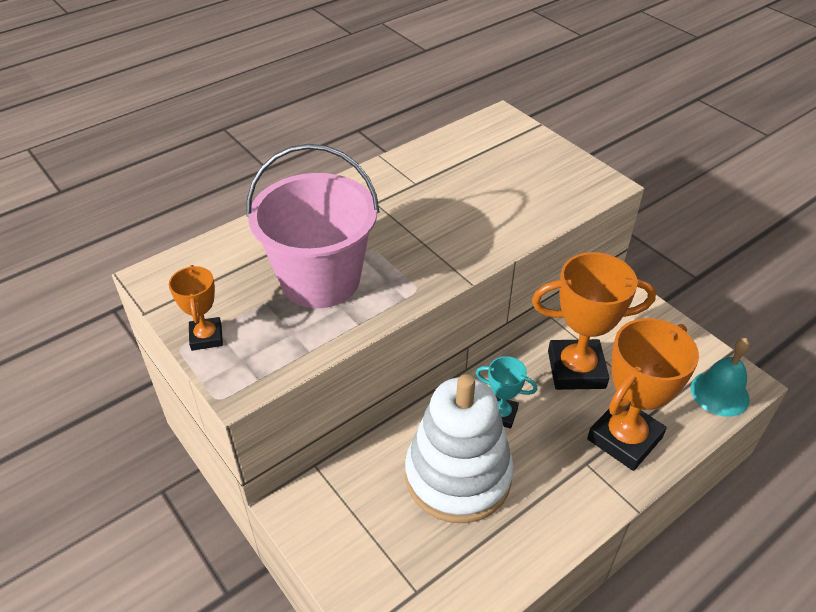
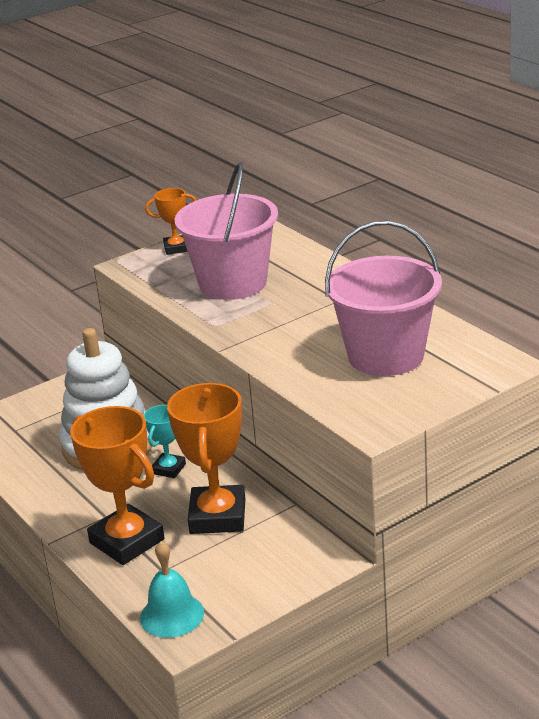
camera: 95 degrees right, 15 degrees down
none -> pink bucket [325,221,442,376]

